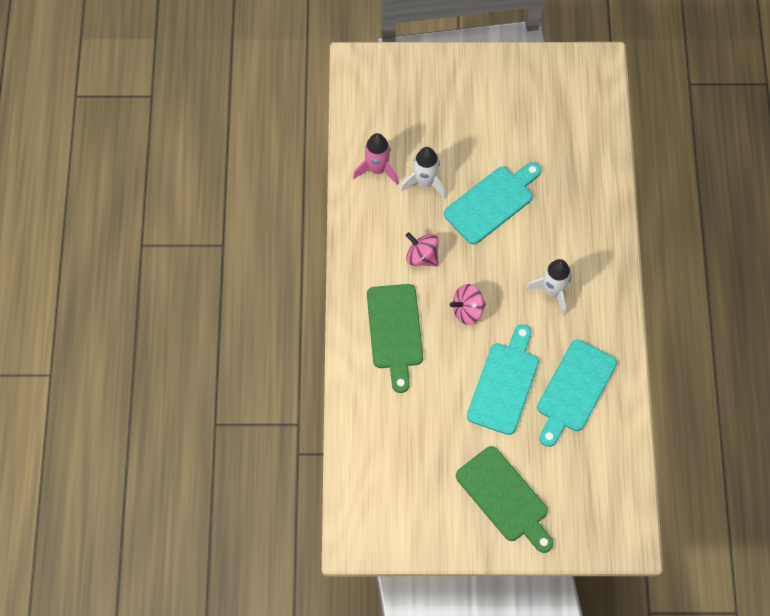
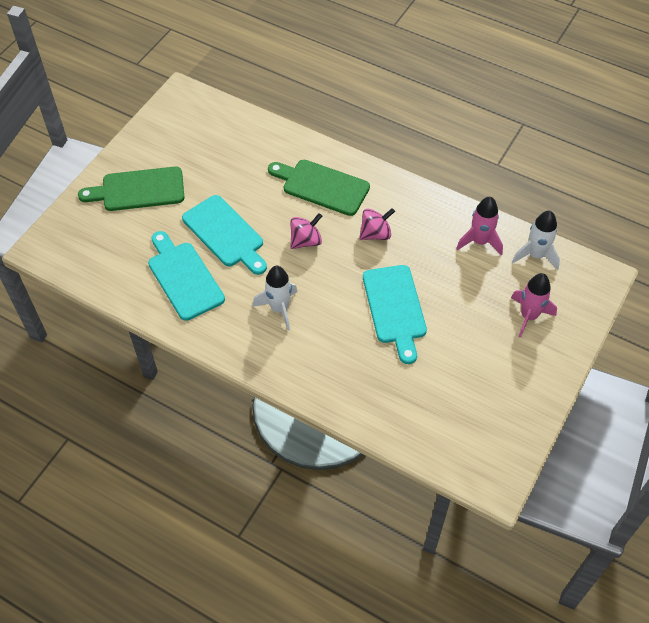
camera: 120 degrees right, 10 degrees down
white rocket [400,147,446,199] -> white rocket moved to [512,211,560,270]
pink spinning top [450,284,486,325] -> pink spinning top turned 45 degrees clockwise [290,213,322,249]
none -> pink rocket [511,273,557,338]

